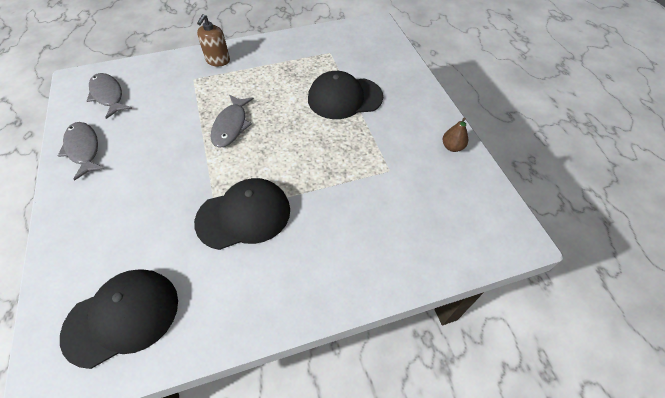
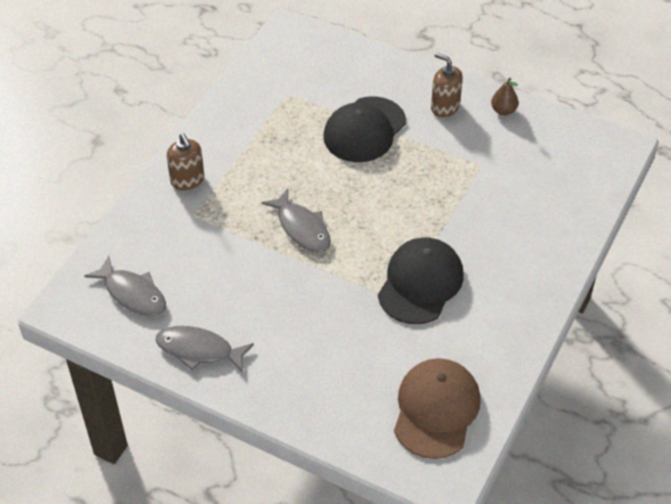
camera: 45 degrees left, 5 degrees down
black cap [60,270,178,369] -> brown cap [394,358,481,459]
grey fish [87,73,132,119] -> grey fish turned 150 degrees counterclockwise [84,256,166,316]
none -> brown soap dispenser [431,53,463,117]

